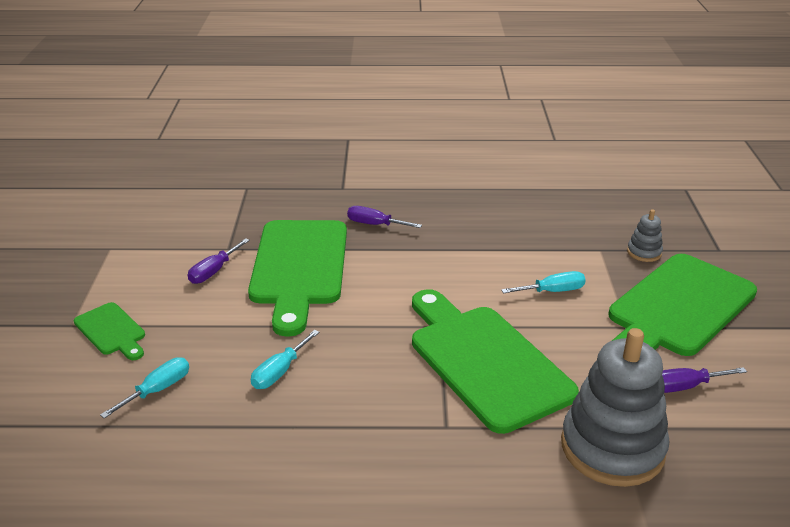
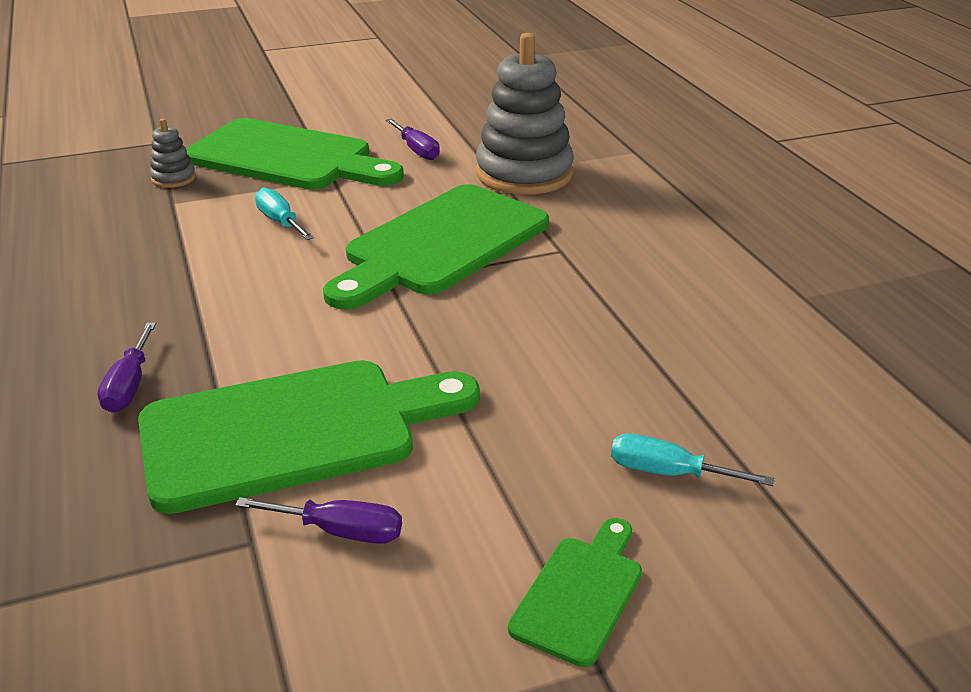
camera: 110 degrees left, 0 degrees up
turquoise screwdriver [251,330,320,389] -> none

